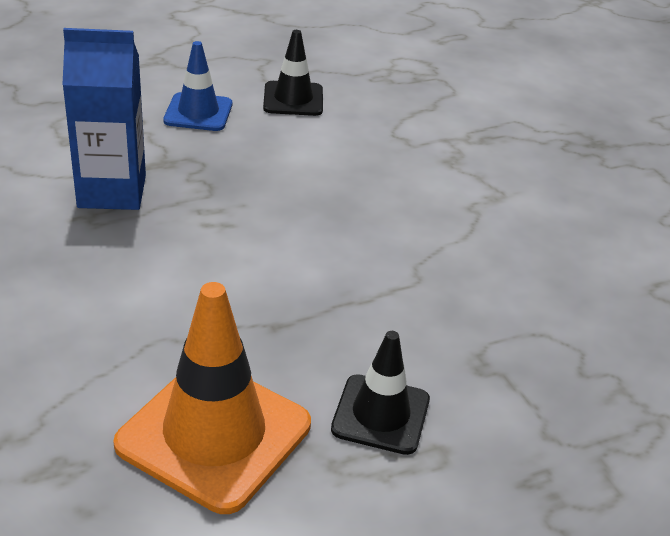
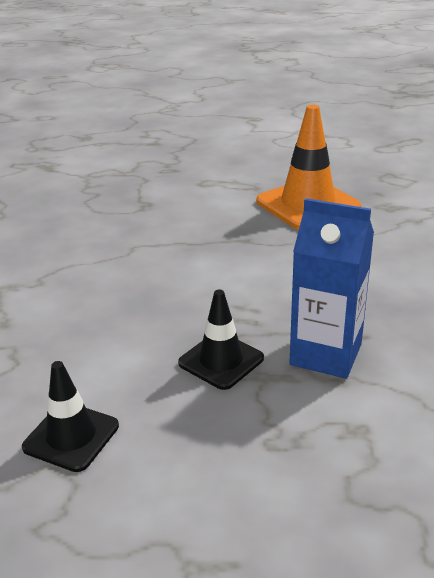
camera: 150 degrees left, 5 degrees down
blue traffic cone [163,41,232,131] -> none
black traffic cone [331,331,430,455] -> black traffic cone moved to [178,290,264,390]

